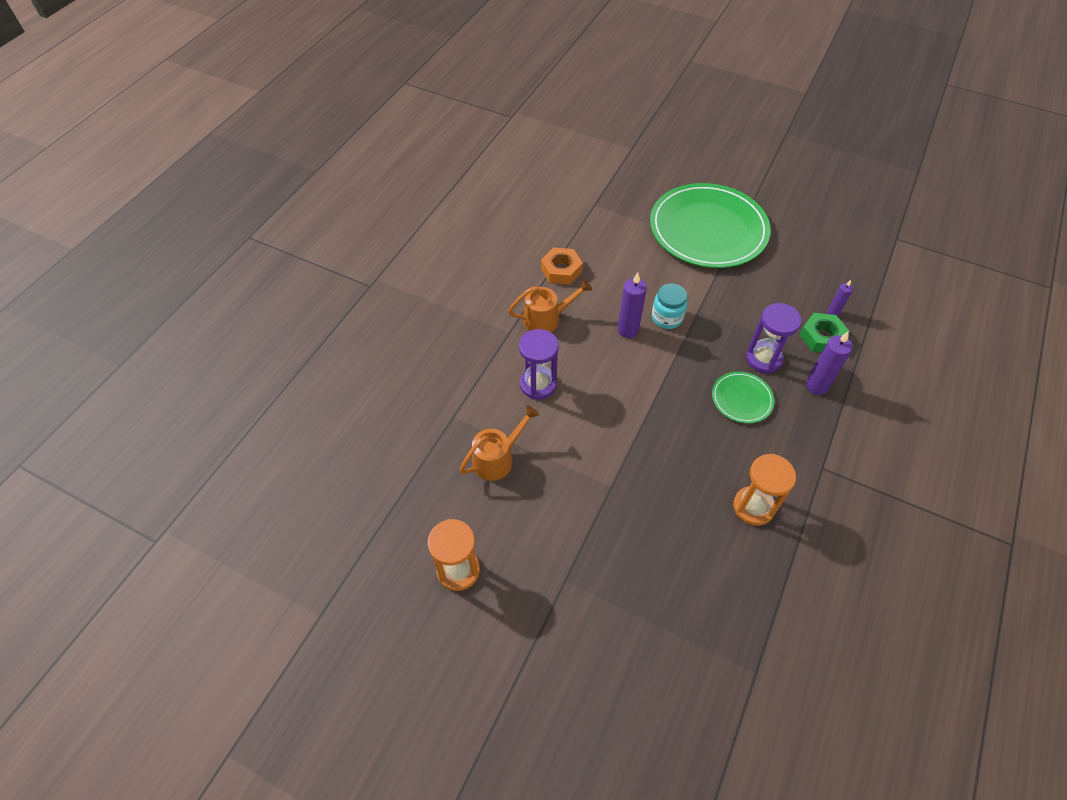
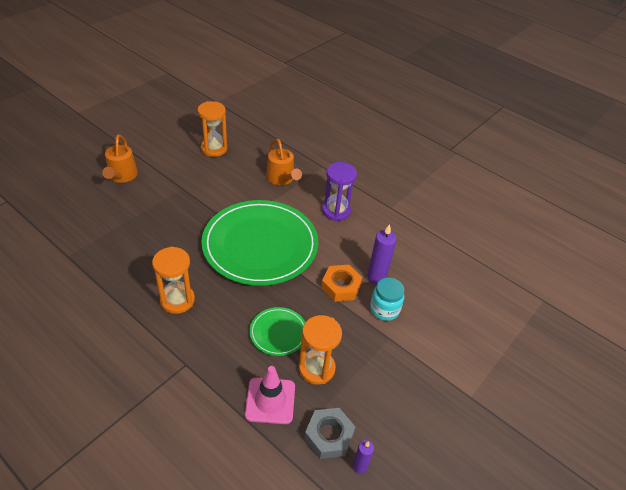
camera: 100 degrees right, 10 degrees down
orange watering can [508,279,592,332] -> orange watering can moved to [102,134,138,183]
orange nut [541,247,583,285] -> orange nut moved to [321,265,362,302]
green plate [650,183,771,268] -> green plate moved to [201,200,318,286]
purple hourglass [746,303,802,373] -> orange hourglass [299,315,342,385]
green nut [800,313,849,352] -> grey nut [304,408,355,459]
purple candle [806,331,853,395] -> pink traffic cone [245,366,295,424]

